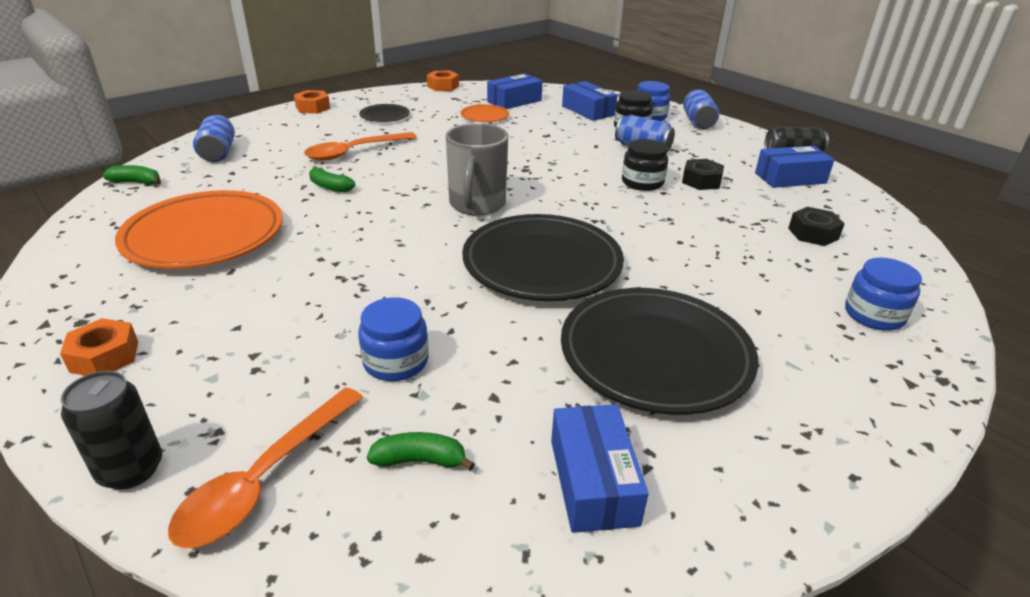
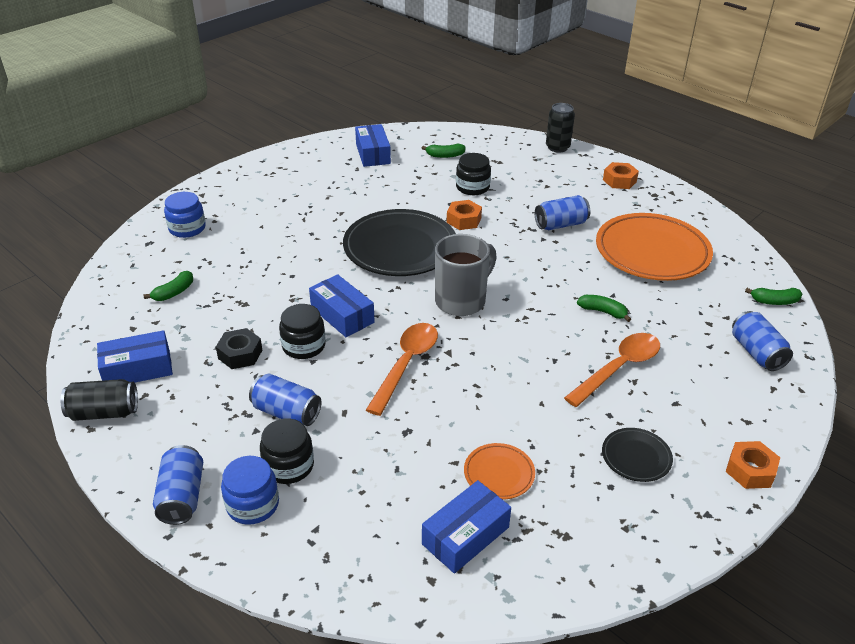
camera: 175 degrees right, 5 degrees up
orange spoon [168,387,364,548] -> orange spoon moved to [366,323,438,416]
blue jar [358,297,429,381] -> black jar [456,153,491,195]
orange nut [427,71,459,91] -> orange nut moved to [447,200,482,230]
grey mug [446,123,508,216] -> grey mug turned 45 degrees clockwise [435,234,497,316]
black plate [561,288,759,415] -> none
blue box [562,81,617,121] -> blue box moved to [309,274,375,337]
black nut [788,207,845,246] -> green banana [144,271,193,301]
none -> blue can [535,195,590,230]

